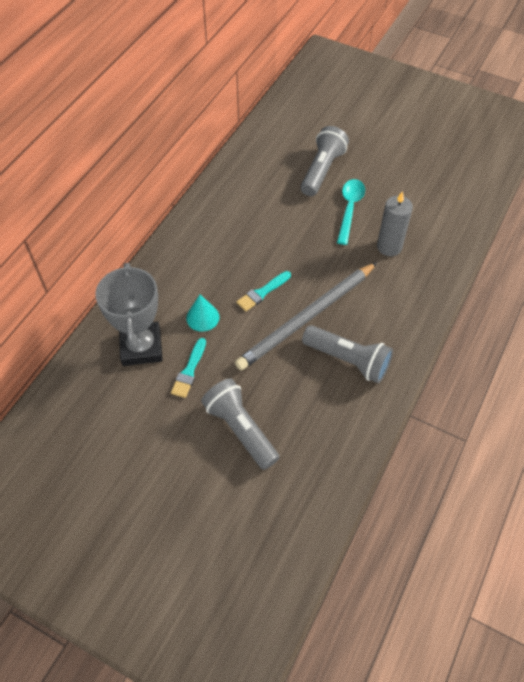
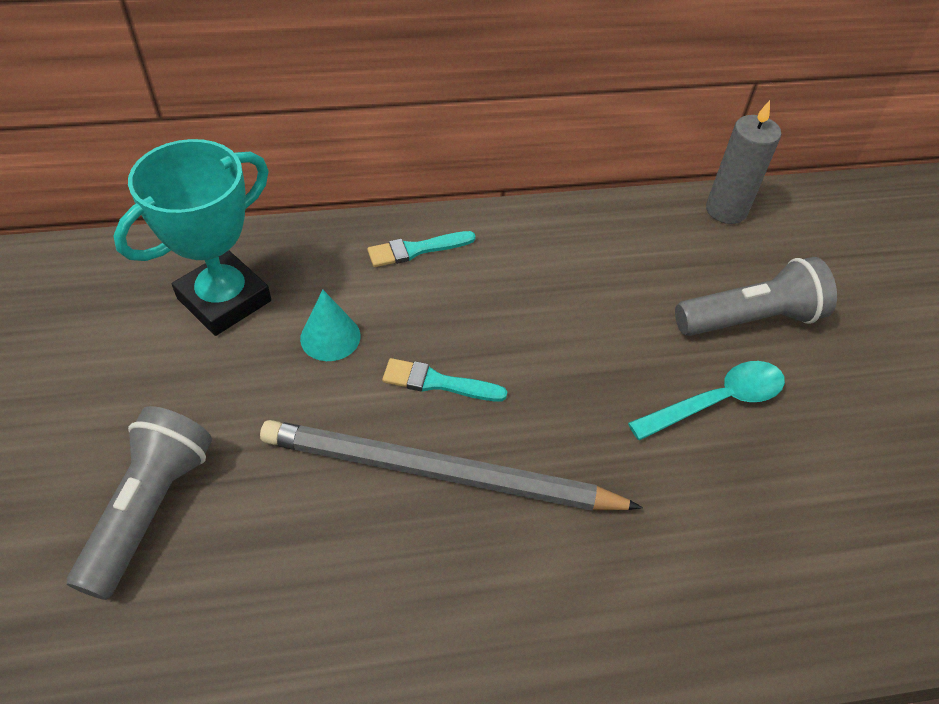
camera: 50 degrees right, 5 degrees down
grey trophy [95,263,163,366] -> turquoise trophy [114,139,271,336]
turquoise brush [171,338,206,398] -> turquoise brush moved to [367,231,476,267]
grey flashlight [302,325,393,383] -> none
grey candle [377,191,413,256] -> grey candle moved to [706,100,781,224]

